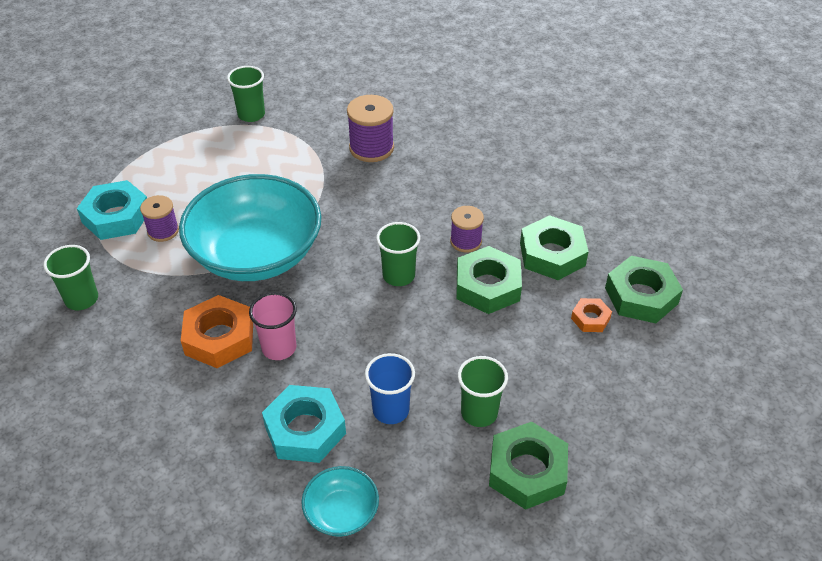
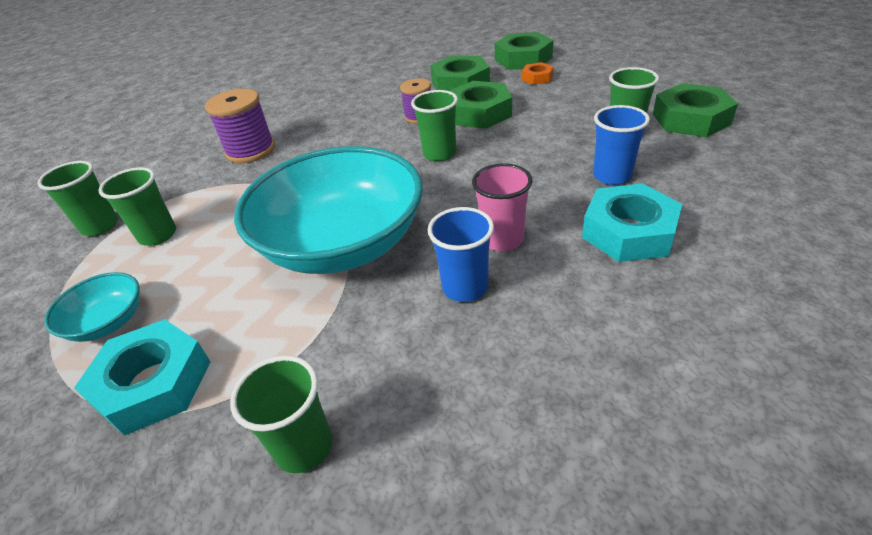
camera: 65 degrees left, 5 degrees down
purple spool [140,195,179,242] -> none
orange nut [181,295,253,368] -> blue cup [428,207,494,302]
turquoise bowl [301,466,379,537] -> turquoise bowl moved to [44,272,140,342]
none -> green cup [98,167,176,246]

